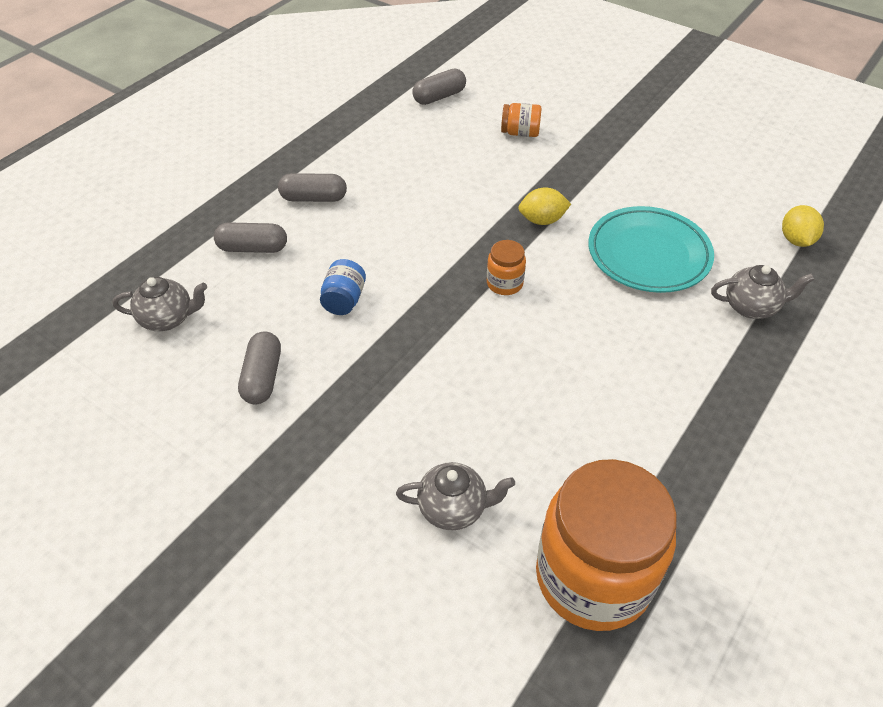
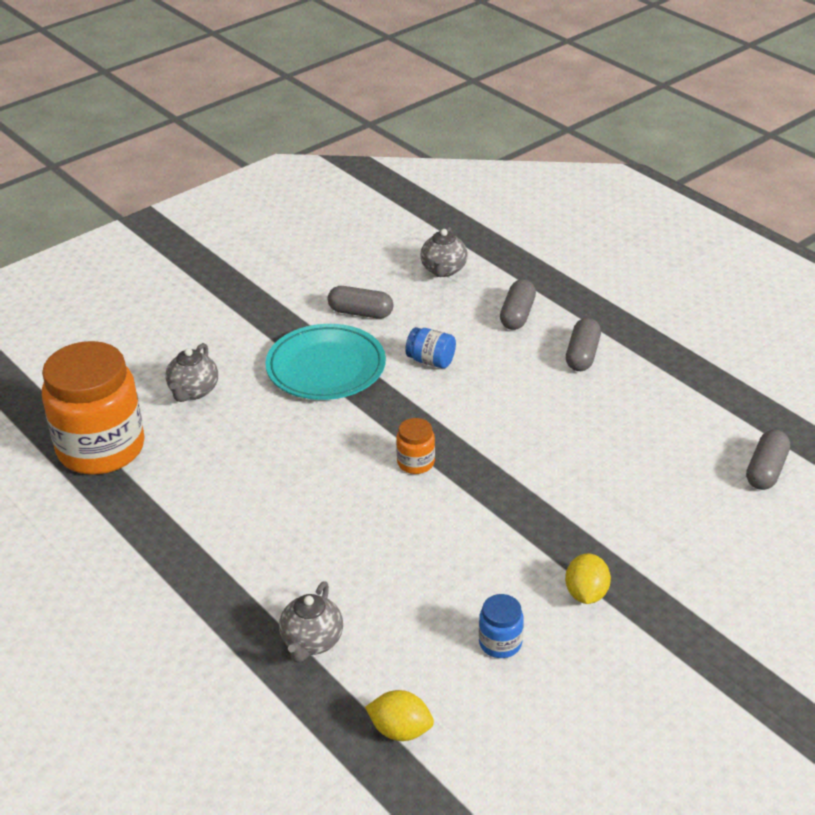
camera: 105 degrees right, 10 degrees down
grey capsule [412,69,466,105] -> grey capsule turned 45 degrees clockwise [746,430,790,490]
orange jar [501,103,542,137] -> none
yellow lemon [518,187,571,225] -> yellow lemon moved to [565,553,611,604]
turquoise plate [588,206,714,293] -> turquoise plate moved to [265,324,386,400]
none -> blue jar [479,594,524,658]

